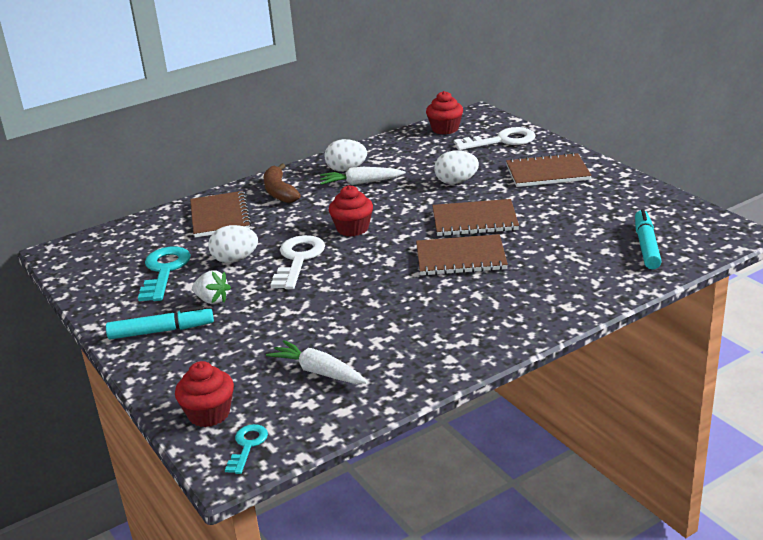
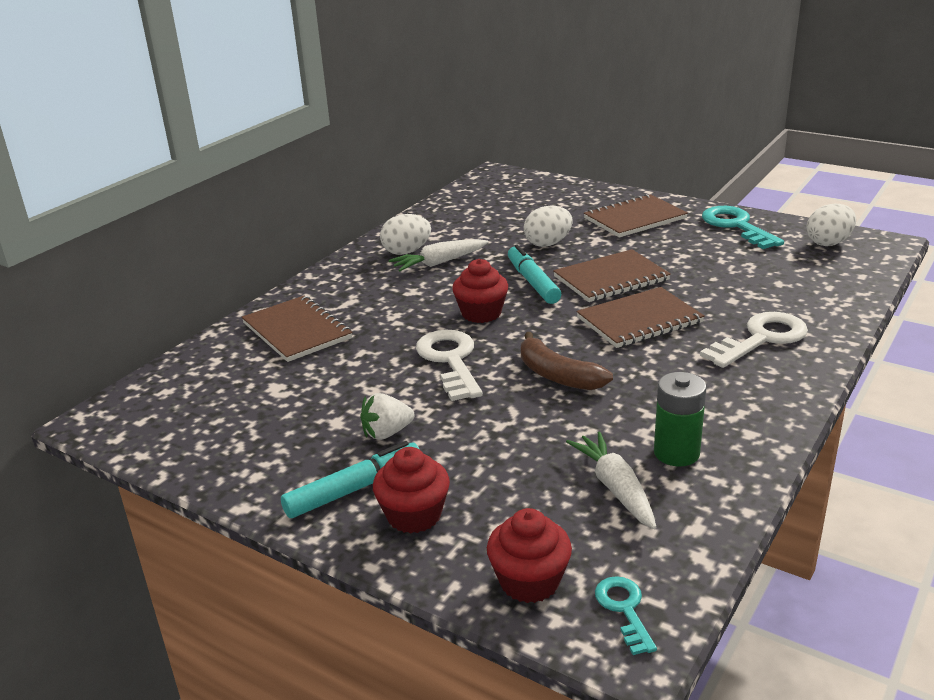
camera: 25 degrees left, 0 degrees up
turquoise key [138,247,191,301] -> turquoise key moved to [702,206,784,249]
white strawberry [192,270,231,304] -> white strawberry turned 150 degrees clockwise [360,393,414,440]
white egg [208,225,258,263] -> white egg moved to [807,204,856,246]
brown banana [263,163,301,203] -> brown banana moved to [521,332,613,390]
white carrot [266,340,367,384] -> white carrot turned 60 degrees clockwise [566,431,656,529]
red cupcake [426,91,463,134] -> red cupcake moved to [373,447,450,533]
white key [454,127,536,150] -> white key moved to [700,312,808,368]
turquoise marker [635,209,662,269] -> turquoise marker moved to [508,244,561,304]
none -> green battery [654,372,707,466]

